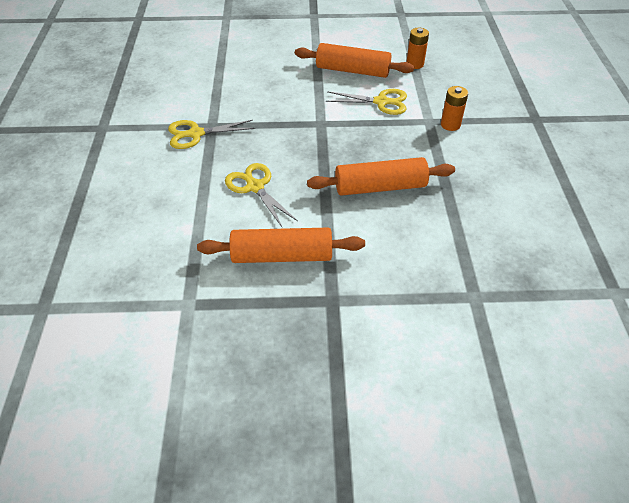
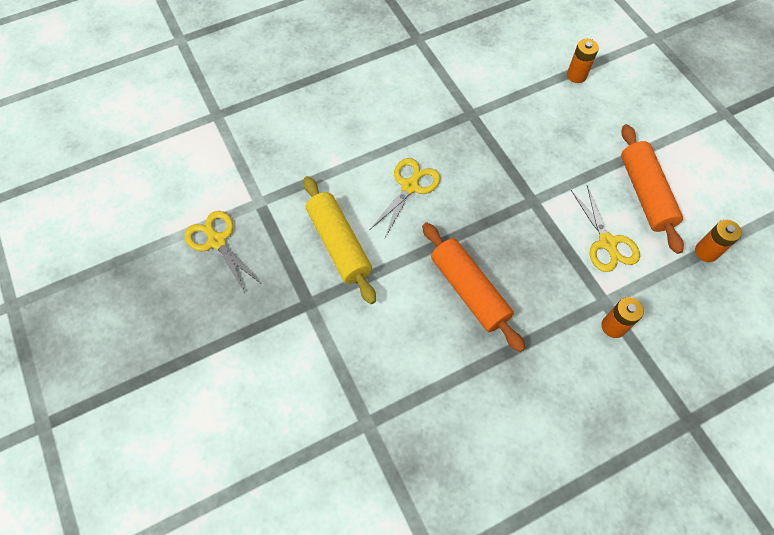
camera: 65 degrees right, 15 degrees up
yellow scissors [168,120,255,149] -> yellow scissors moved to [184,211,260,292]
orange rolling pin [197,227,365,263] -> yellow rolling pin [303,176,376,304]
none -> orange battery [567,39,599,83]

